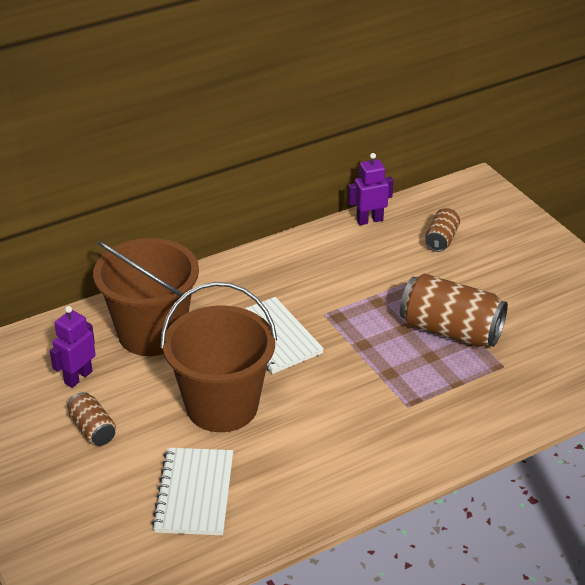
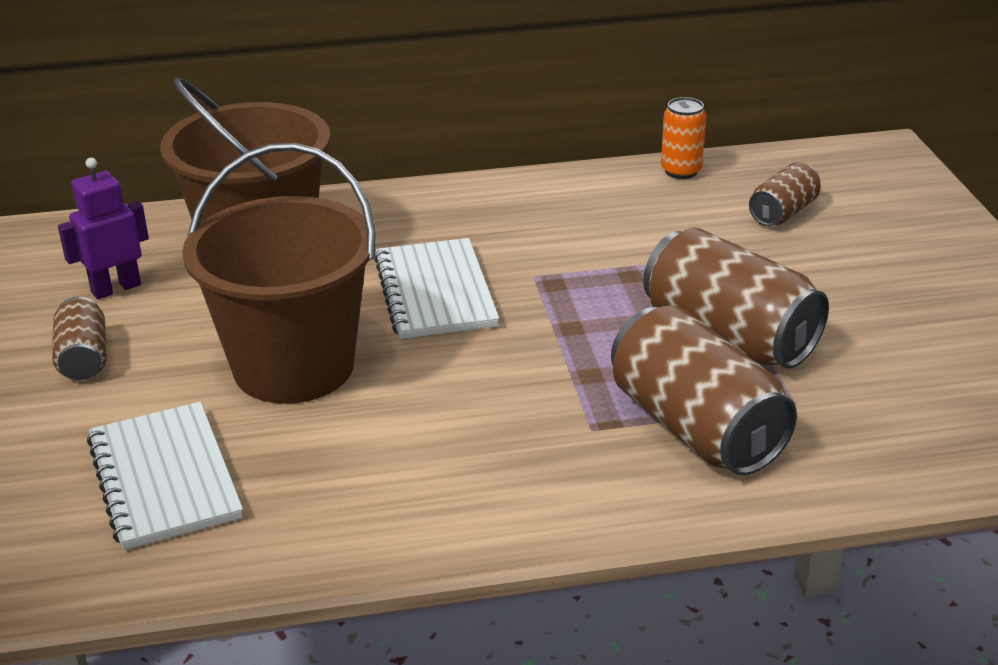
camera: 20 degrees right, 5 degrees down
white notebook [152,448,233,535] -> white notebook turned 45 degrees counterclockwise [87,402,243,550]
purple robot [348,153,393,225] -> orange can [661,97,706,179]
none -> brown can [611,305,797,475]

